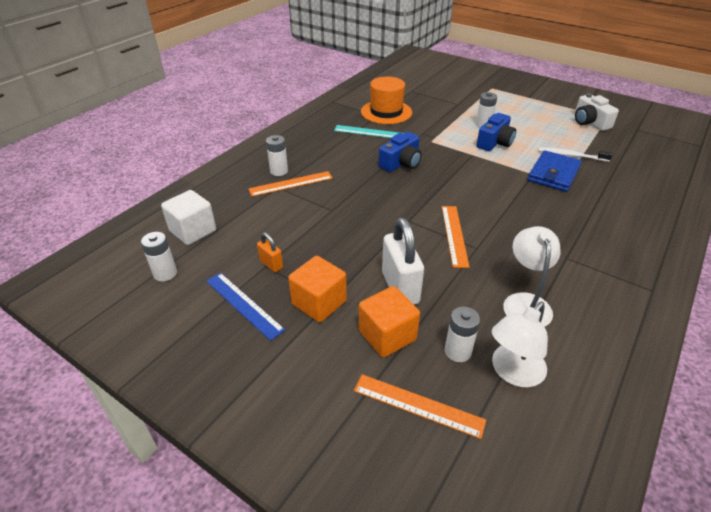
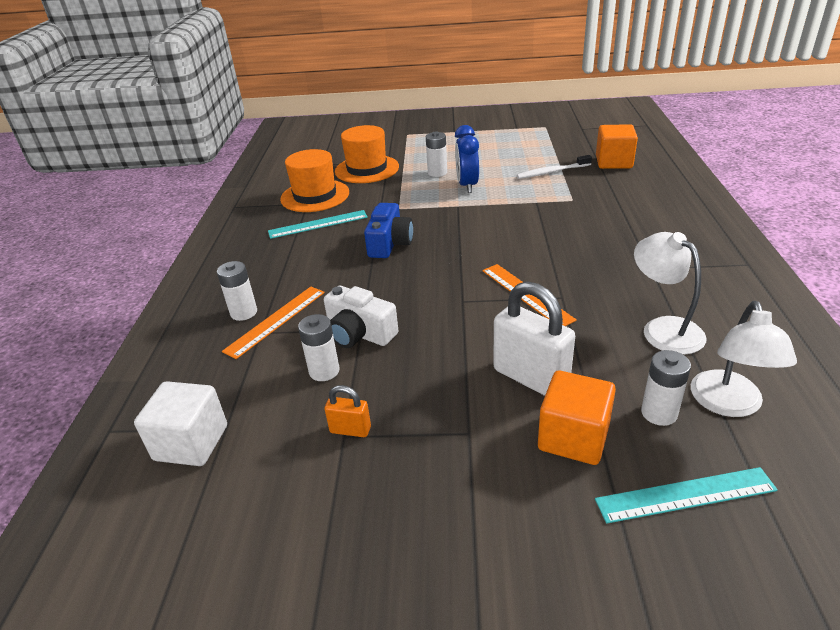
camera: 30 degrees left, 5 degrees down
white battery [141,232,177,282] -> white battery moved to [298,314,340,381]
blue ruler [206,273,285,341] -> none
orange cube [288,256,347,322] -> orange cube moved to [596,124,638,169]
orange ruler [354,374,486,439] -> turquoise ruler [595,467,778,524]
blue camera [476,113,516,151] -> blue clock [455,125,479,193]
blue wallet [528,150,582,192] -> none
white camera [575,93,619,131] -> white camera moved to [324,286,399,348]
none -> orange hat [335,125,399,183]

